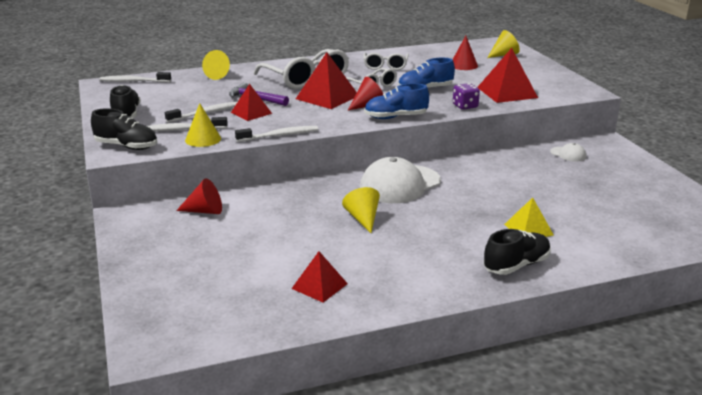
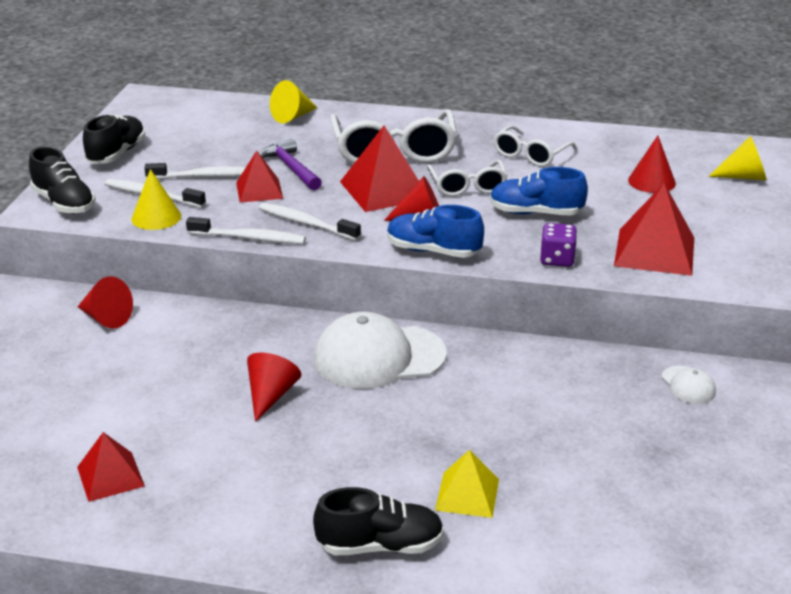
camera: 30 degrees right, 5 degrees up
white toothbrush [100,72,171,82] -> white toothbrush moved to [259,203,361,241]
yellow cone [342,187,380,233] -> red cone [247,352,301,422]

